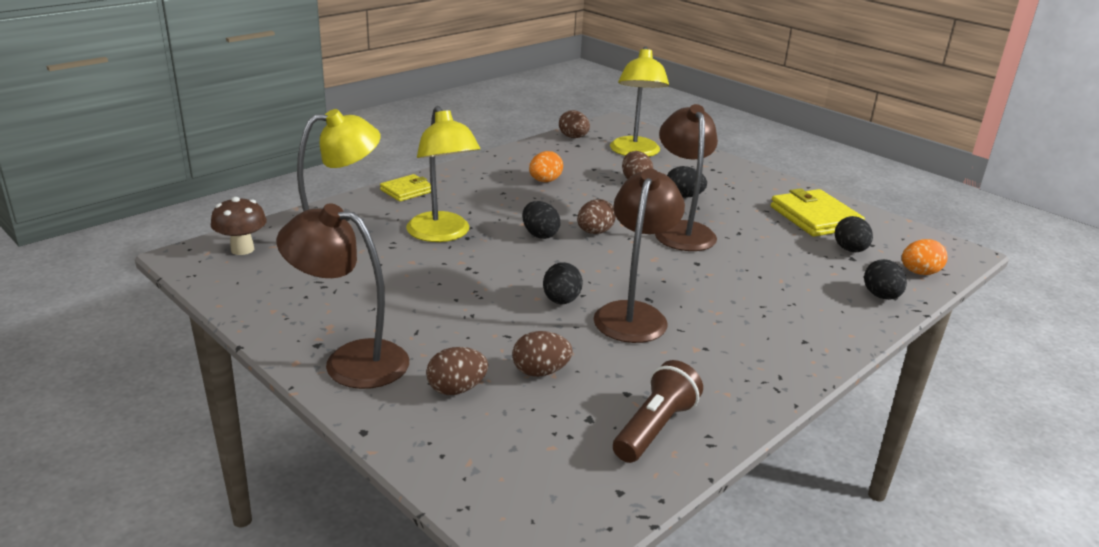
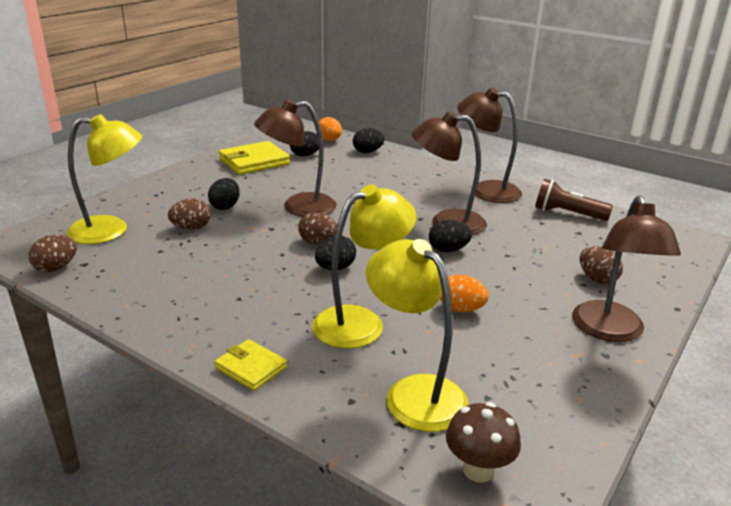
camera: 100 degrees left, 0 degrees up
brown egg [512,331,573,377] -> none
orange egg [529,151,563,182] -> orange egg moved to [440,274,489,312]
none -> brown lamp [457,87,522,203]

